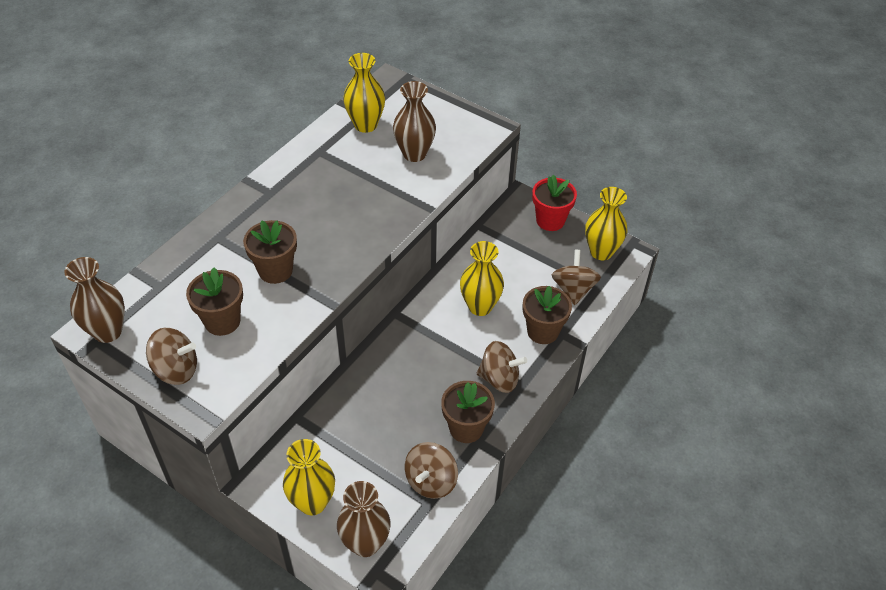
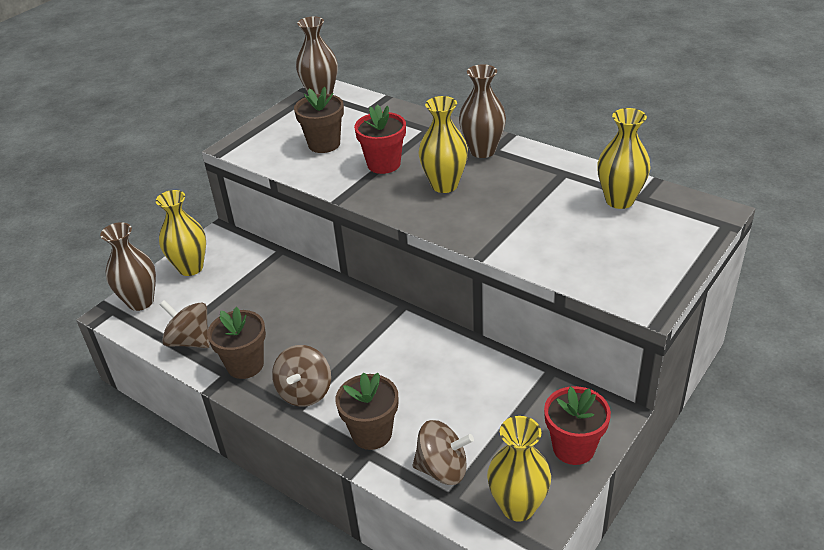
camera: 95 degrees right, 10 degrees down
brown spinning top [146,328,197,385] -> none
brown flower pot [243,220,297,284] -> red flower pot [354,104,406,174]
brown vase [393,81,436,162] -> brown vase moved to [459,64,506,158]
yellow vase [460,241,504,316] -> yellow vase moved to [419,96,468,193]

